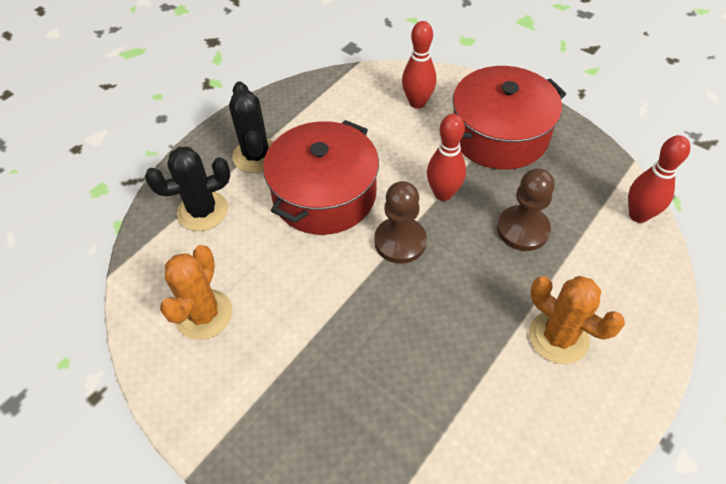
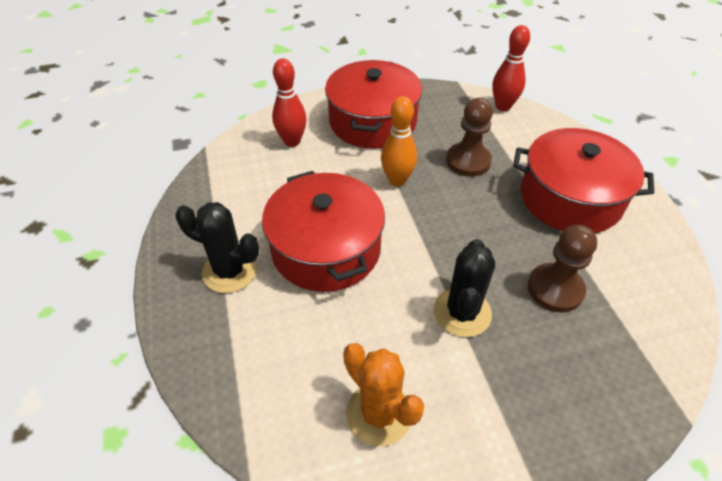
camera: 55 degrees left, 5 degrees down
black cactus [145,147,230,231] -> black cactus moved to [434,239,495,337]
brown pawn [374,181,427,264] -> brown pawn moved to [528,225,597,313]
red bowling pin [427,114,466,201] -> orange bowling pin [381,96,417,186]
orange cactus [529,276,625,364] -> red pot [513,128,654,233]

